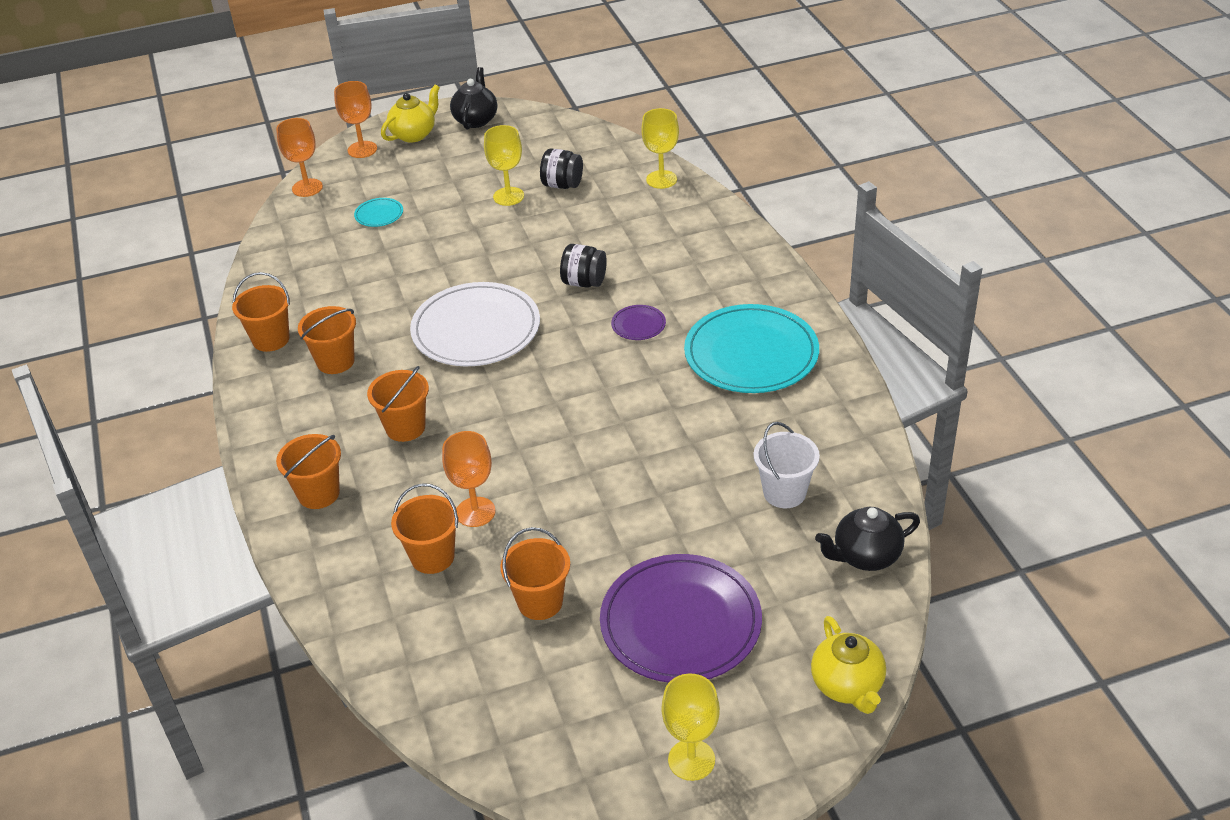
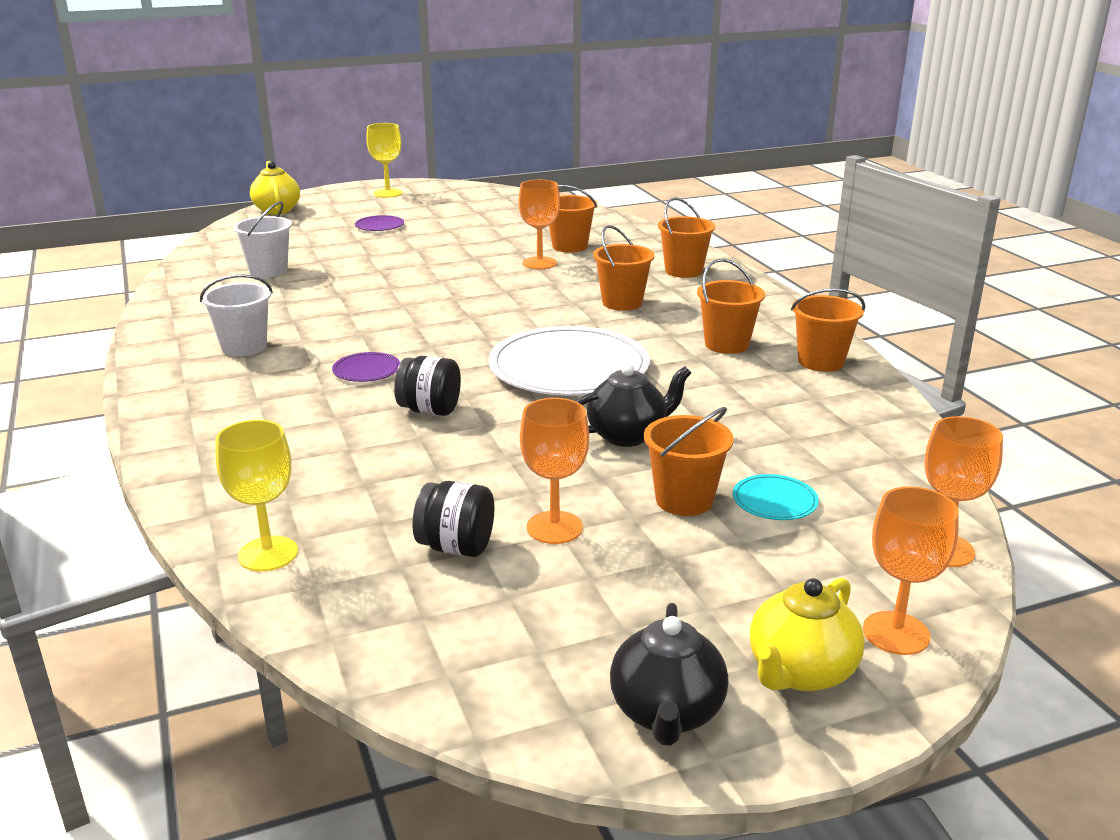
camera: 175 degrees right, 15 degrees down
yellow goblet [484,125,524,206] -> orange goblet [520,398,589,544]
orange bucket [500,527,570,620] -> orange bucket moved to [644,407,734,516]
purple plate [600,554,762,683] -> purple plate [355,215,404,231], size x0.42
turquoise plate [684,304,819,393] -> white bucket [200,274,273,357]
black teapot [815,507,920,571] -> black teapot moved to [576,363,691,447]

